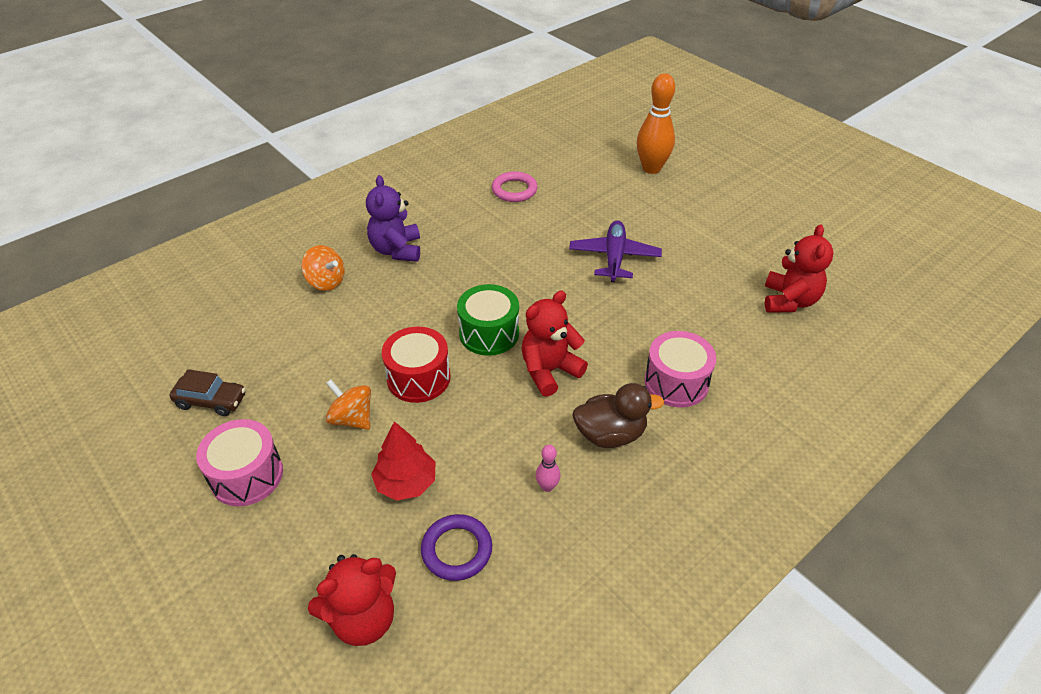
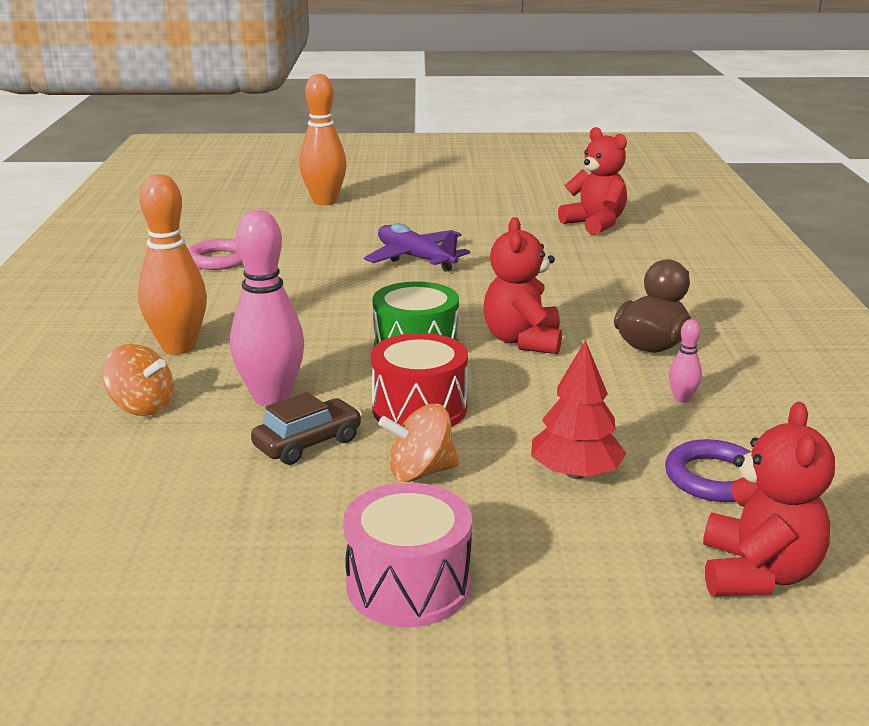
camera: 50 degrees left, 20 degrees down
brown car [170,369,246,416] -> brown car moved to [251,392,362,465]
orange spinning top [301,245,345,291] -> orange spinning top turned 45 degrees clockwise [102,344,174,416]
purple teddy bear [366,175,420,262] -> orange bowling pin [138,174,207,355]
pink drum [644,331,716,407] -> none
none -> pink bowling pin [230,210,304,406]

